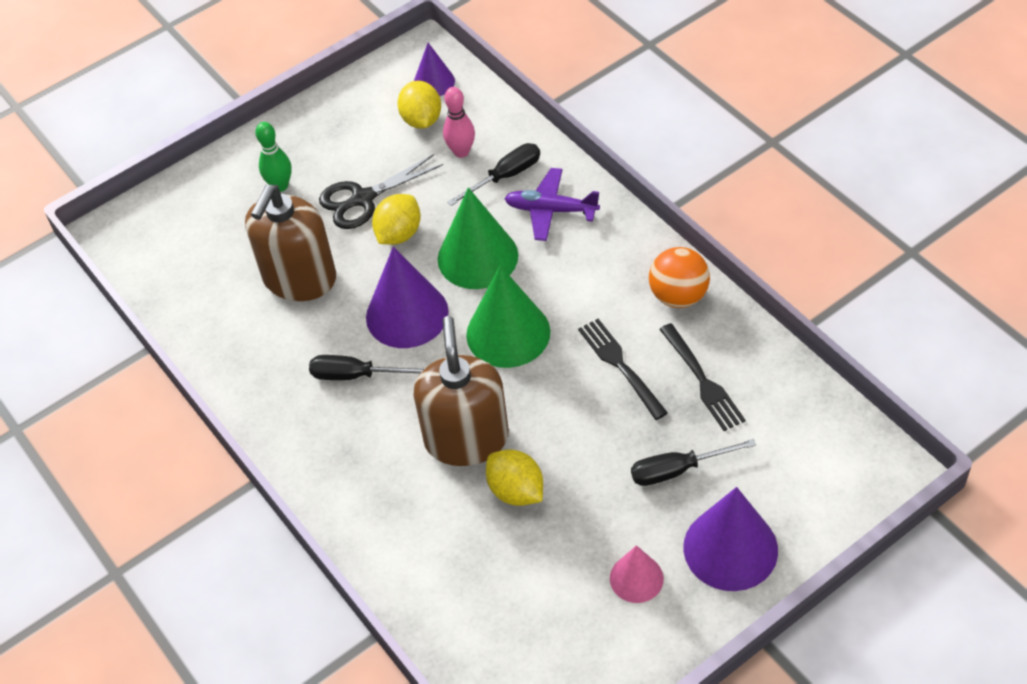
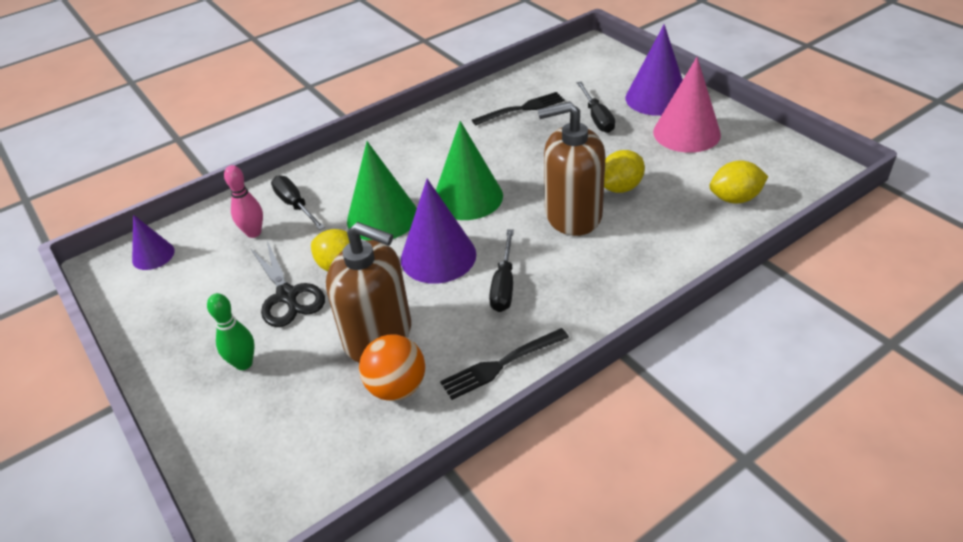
camera: 90 degrees left, 10 degrees down
yellow lemon [397,81,441,129] -> yellow lemon moved to [709,160,768,204]
purple plane [504,168,600,241] -> none
black fork [578,319,668,420] -> black fork moved to [440,328,569,400]
pink cone [610,545,664,603] -> pink cone [653,57,721,153], size x1.76
orange ball [649,247,710,308] -> orange ball moved to [359,334,425,401]

